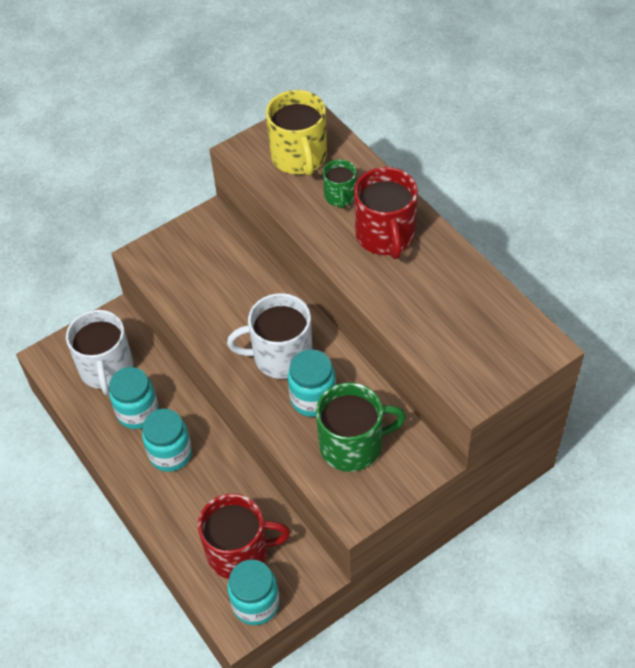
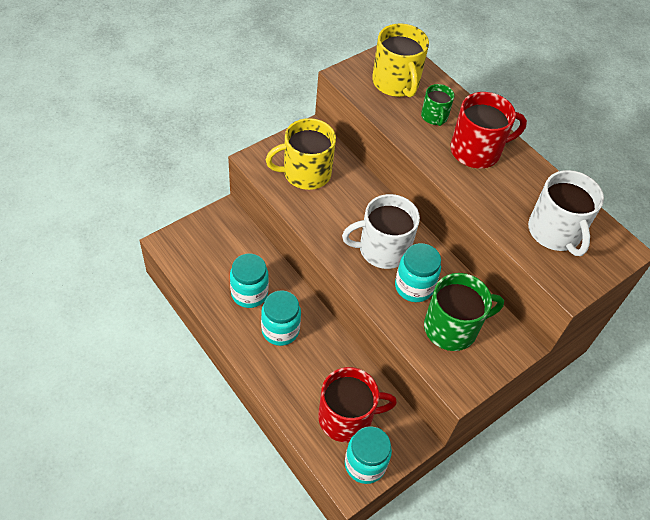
camera: 10 degrees left, 0 degrees up
white mug [66,310,133,395] -> white mug moved to [528,170,604,256]
red mug [354,167,418,259] -> red mug turned 90 degrees counterclockwise [450,92,527,168]
none -> yellow mug [266,118,336,190]

